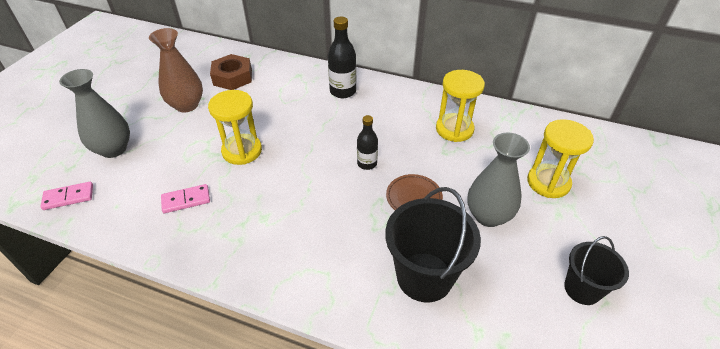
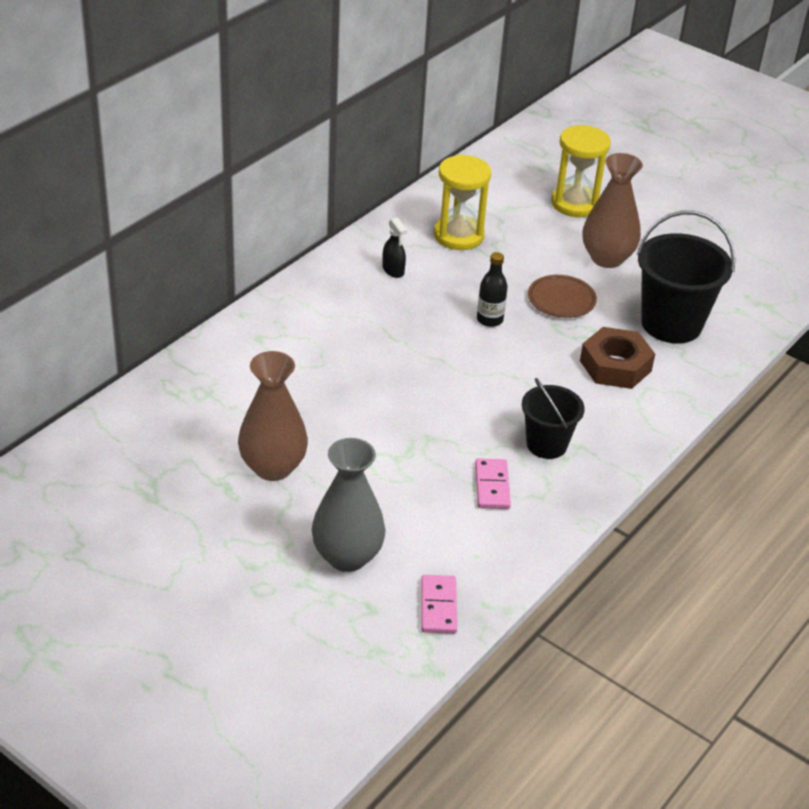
camera: 75 degrees left, 5 degrees down
yellow hourglass [208,90,262,165] -> none
brown nut [210,54,252,90] -> brown nut moved to [580,327,655,389]
black bottle [328,17,356,98] -> none
grey vase [467,132,530,227] -> brown vase [583,153,643,268]
black bucket [564,236,629,305] -> black bucket moved to [522,378,585,459]
none -> black spray bottle [382,218,407,278]

